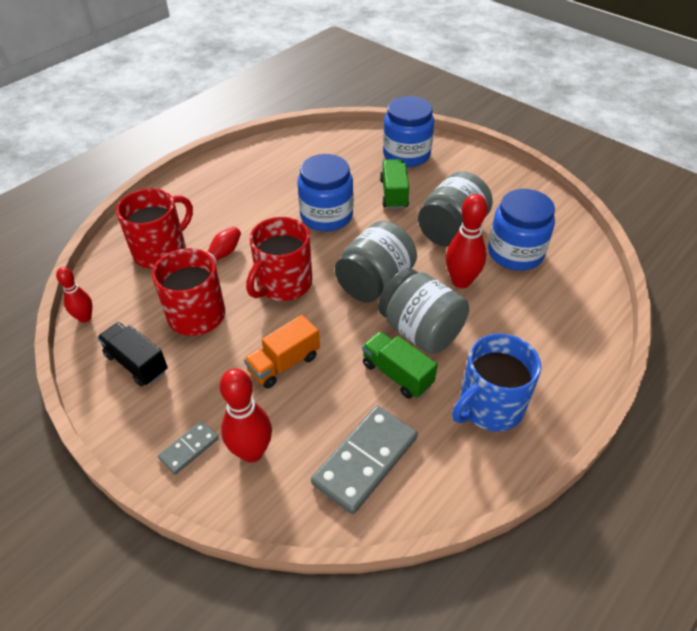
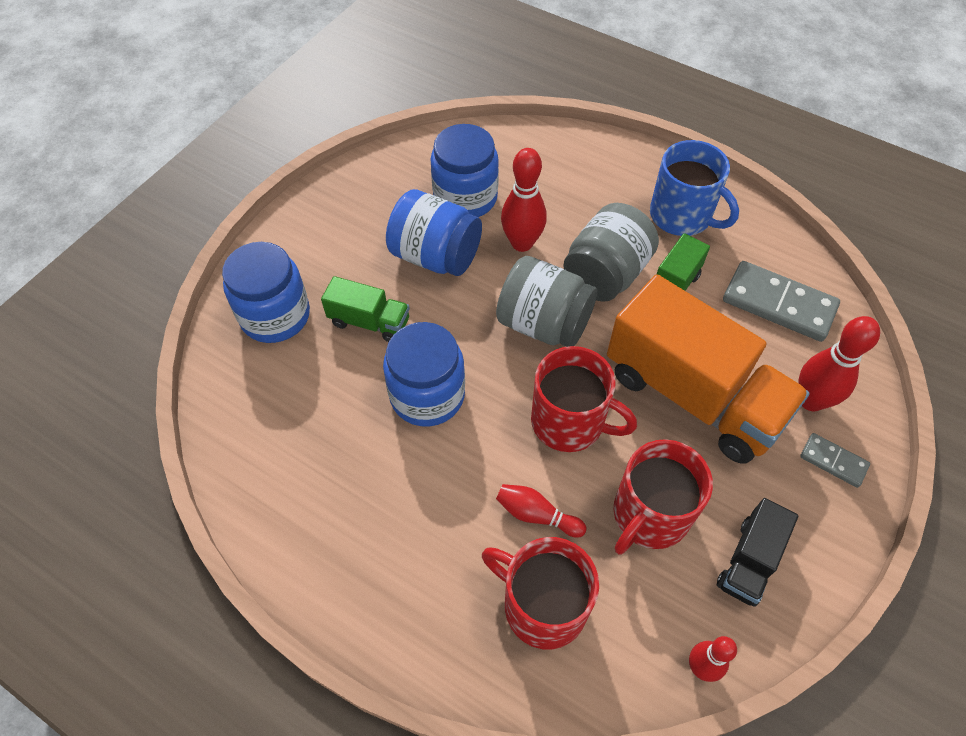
camera: 100 degrees left, 10 degrees up
orange truck [244,315,320,389] -> orange truck [607,274,810,464], size x2.12
green truck [380,159,409,209] -> green truck turned 150 degrees counterclockwise [321,276,410,342]
grey jar [418,171,493,247] -> blue jar [386,189,482,276]

